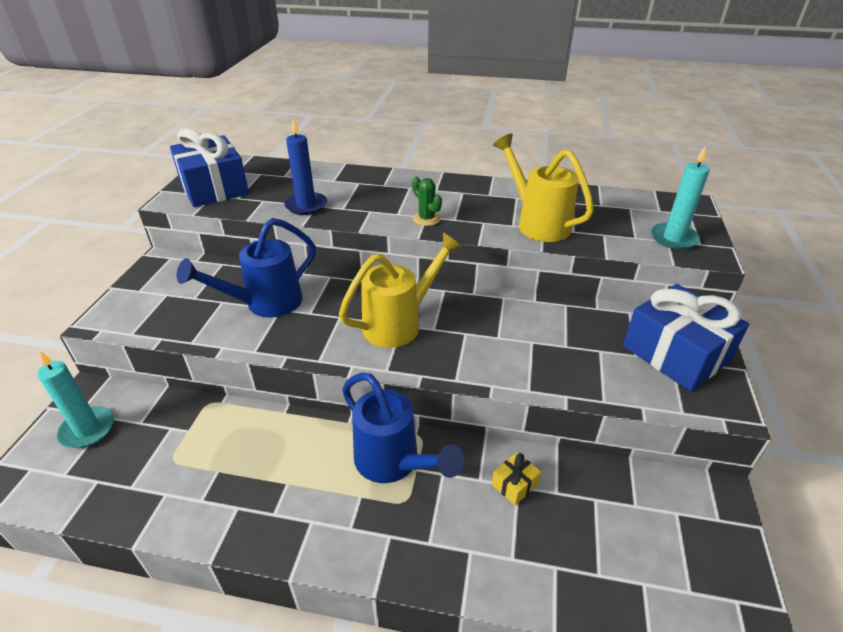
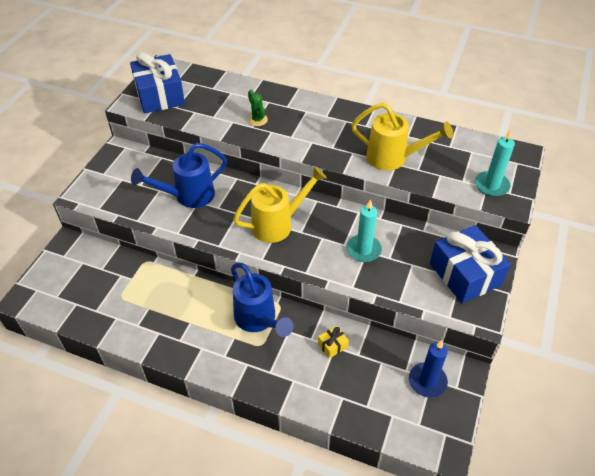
camera: 10 degrees right, 10 degrees up
turquoise candle [37,351,114,448] -> turquoise candle moved to [346,199,382,262]
blue candle [284,118,327,215] -> blue candle moved to [409,340,448,398]
green cactus [412,177,442,226] -> green cactus moved to [248,90,268,126]
yellow watering can [493,133,594,242] -> yellow watering can turned 135 degrees clockwise [351,103,453,171]

